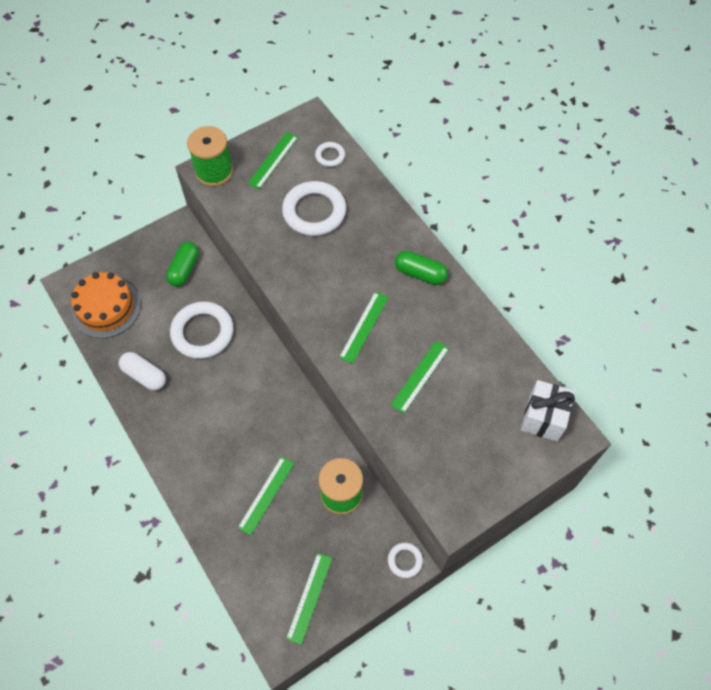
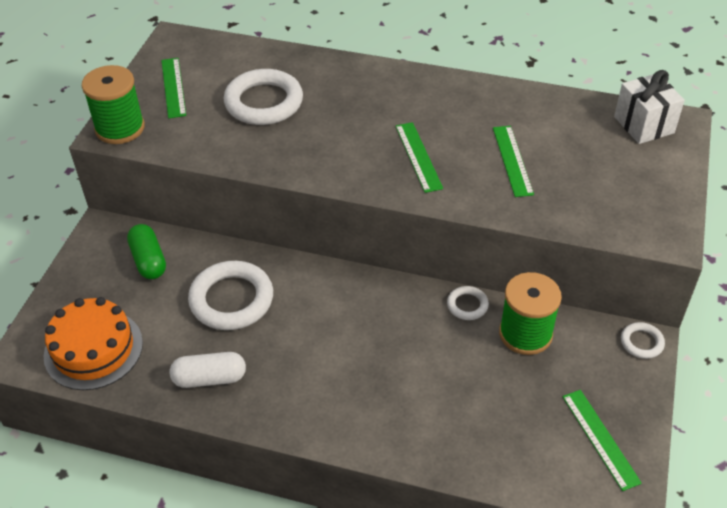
camera: 40 degrees left, 15 degrees down
green ruler [237,456,294,535] -> none
white ring [315,142,345,167] -> white ring moved to [447,286,489,320]
green capsule [395,251,448,285] -> none

